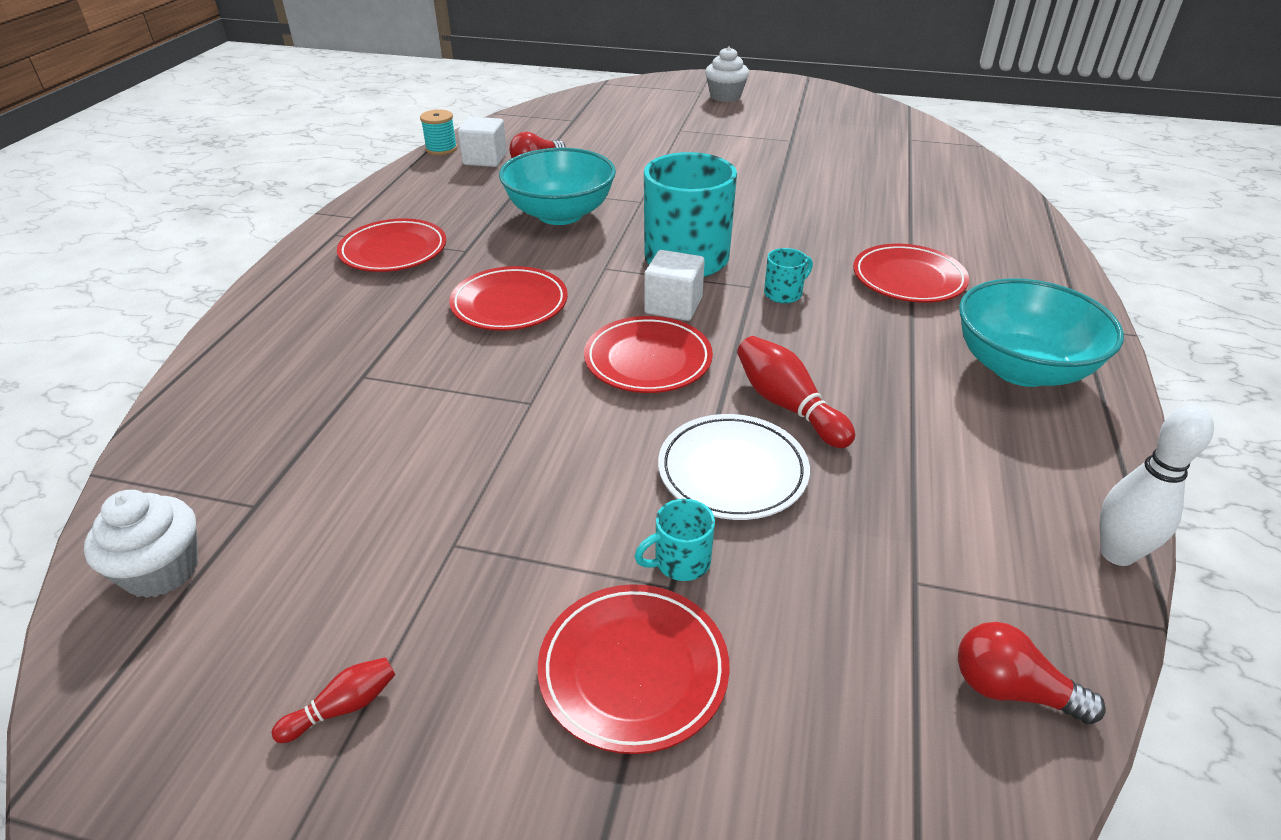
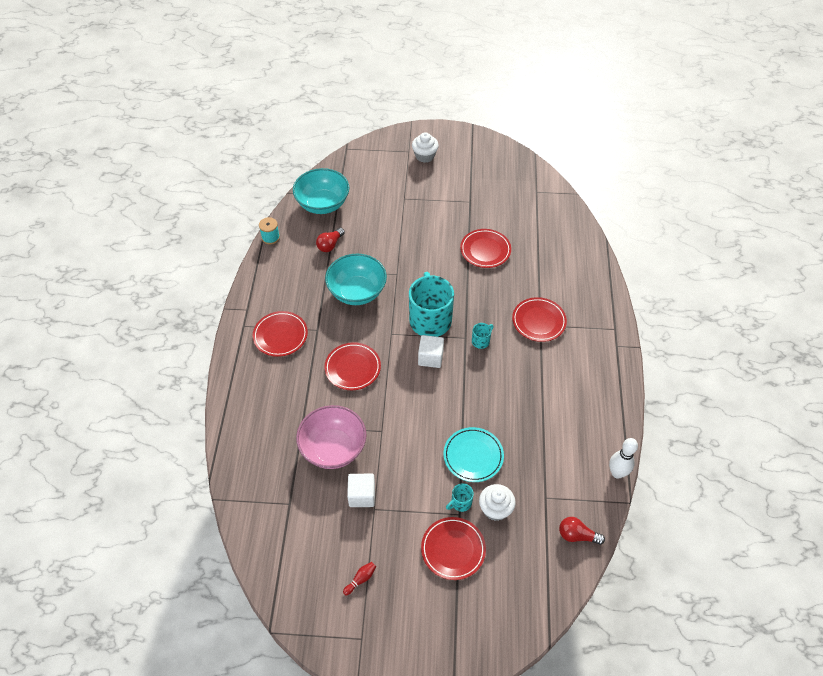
camera: 10 degrees left, 15 degrees up
white cupcake [84,490,198,598] -> white cupcake moved to [479,484,516,521]
white cube [458,117,507,167] -> white cube moved to [347,474,375,507]
red plate [584,316,713,393] -> red plate moved to [460,229,511,268]
white plate [658,414,810,520] -> turquoise plate [443,427,504,482]
red bowling pin [737,336,855,448] -> none
turquoise bowl [959,278,1124,387] -> turquoise bowl moved to [293,168,349,214]
none -> pink bowl [296,405,366,469]

